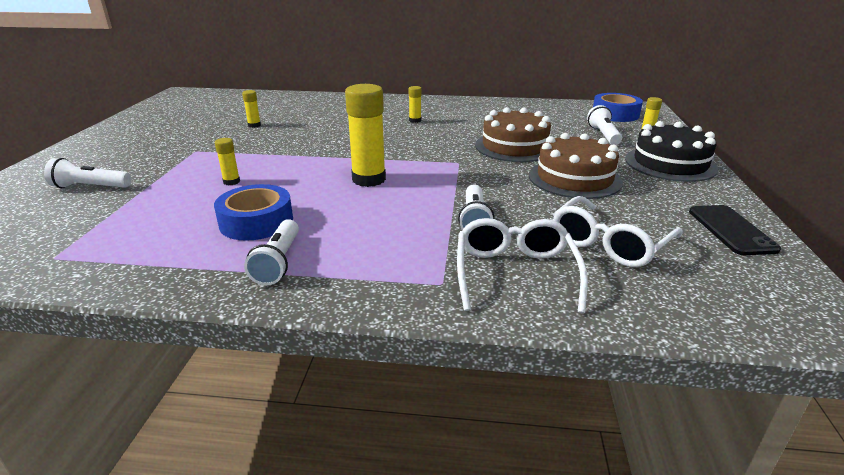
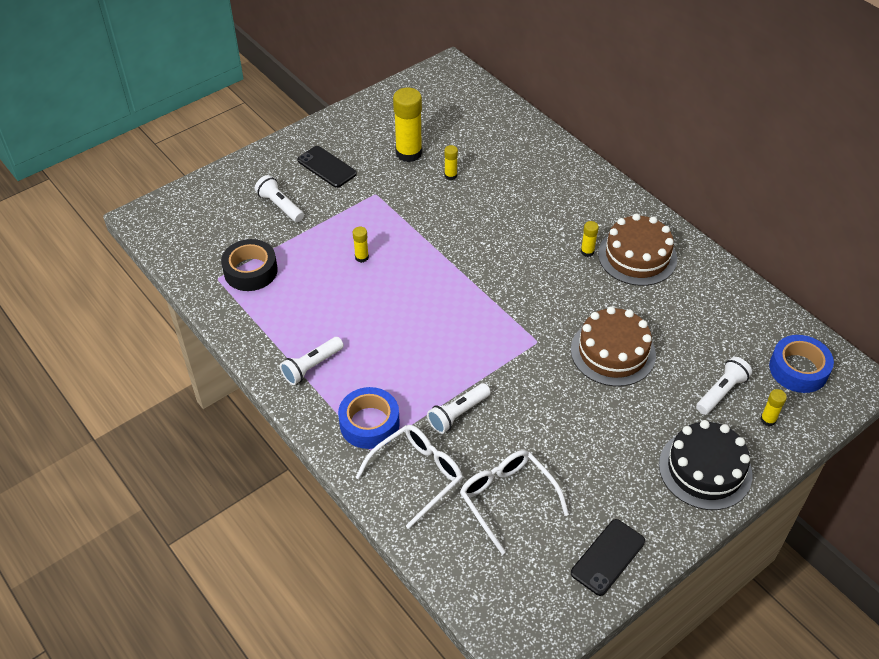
camera: 45 degrees right, 20 degrees up
blue tape [214,184,293,241] -> blue tape moved to [338,387,400,449]
yellow glue stick [345,84,386,187] -> yellow glue stick moved to [393,87,422,162]
brown cake [529,133,623,199] -> brown cake moved to [598,214,677,286]
white glasses [553,196,683,267] -> white glasses turned 60 degrees clockwise [460,450,569,555]
none -> black tape [221,239,278,291]
none -> black phone [297,146,357,188]

